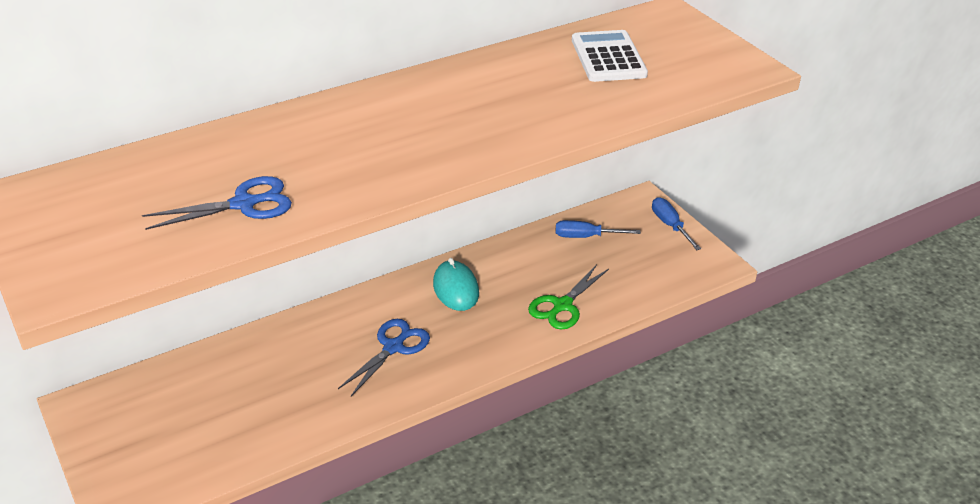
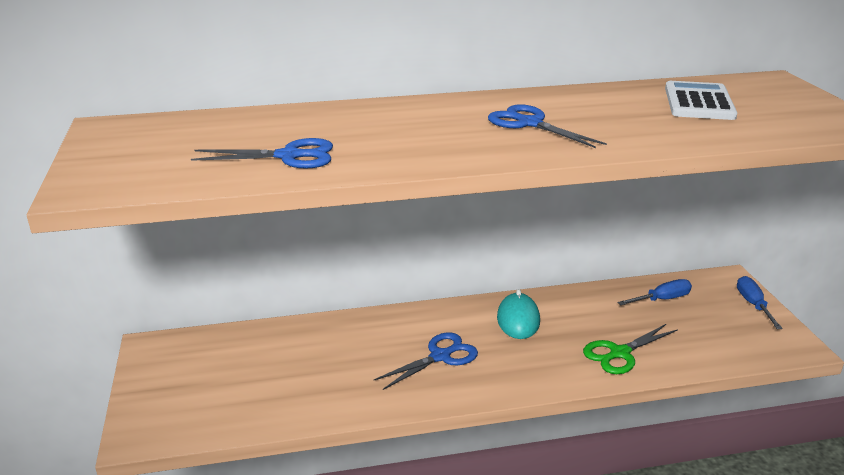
camera: 20 degrees right, 10 degrees down
blue screwdriver [556,220,641,238] -> blue screwdriver turned 135 degrees clockwise [618,279,692,305]
none -> blue scissors [488,104,607,148]

